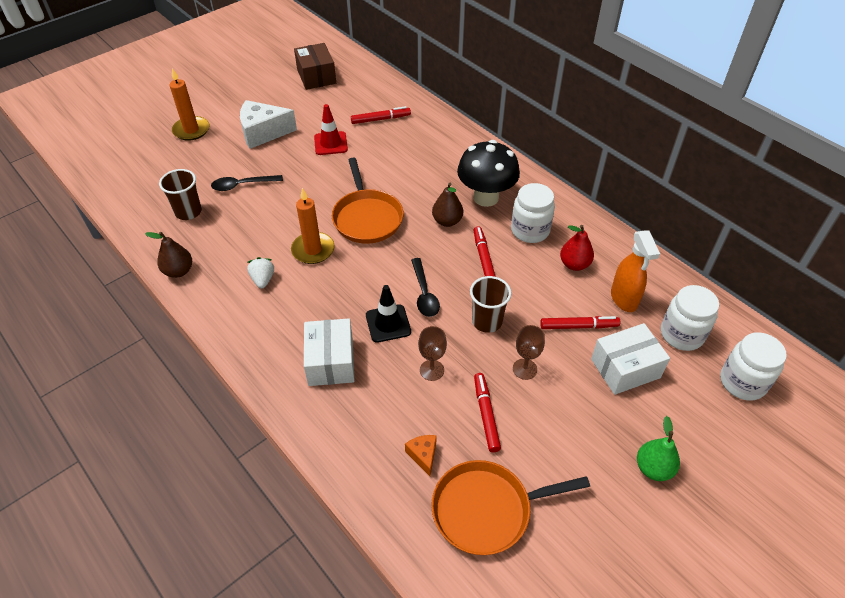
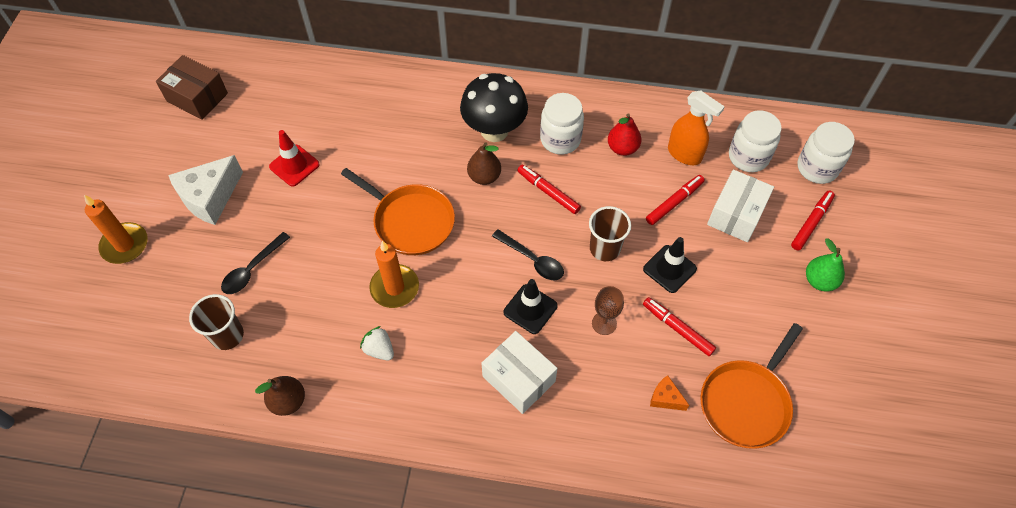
camera: 40 degrees left, 10 degrees up
red marker [351,106,411,124] -> red marker moved to [791,191,835,251]
brown goblet [513,325,545,380] -> black traffic cone [643,237,697,293]

